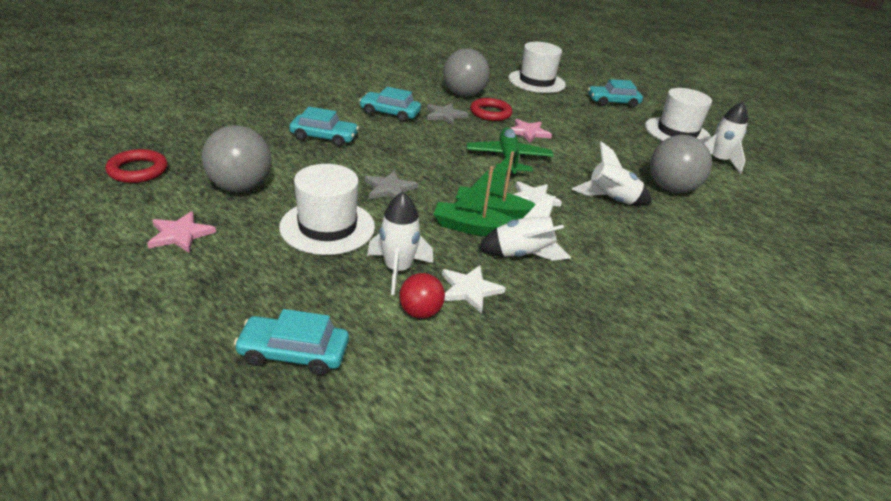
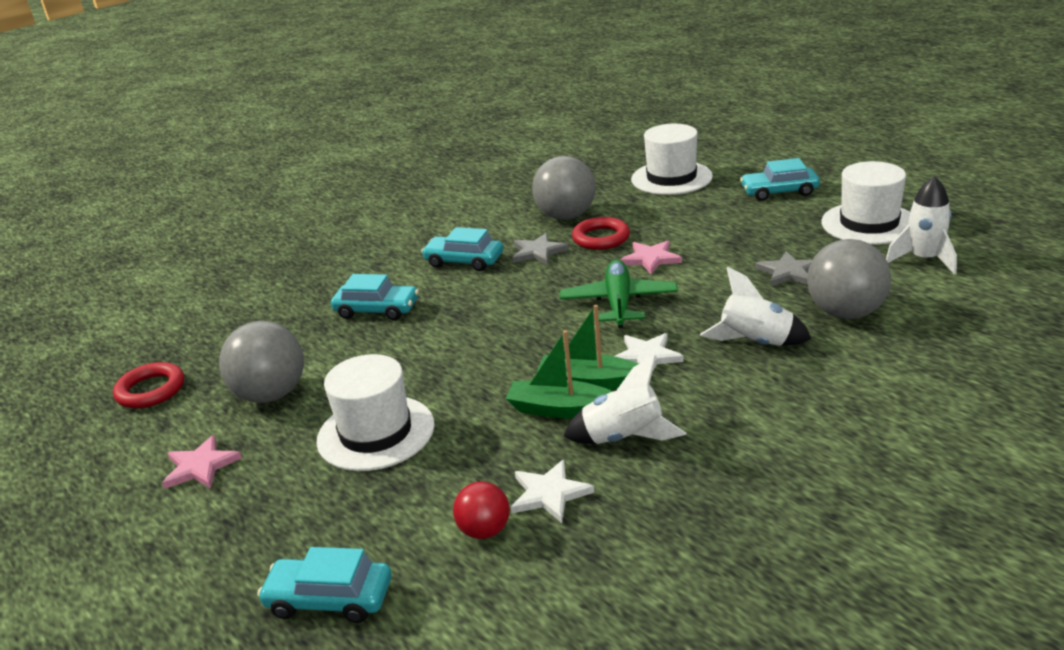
camera: 10 degrees right, 5 degrees down
grey star [365,171,418,199] -> grey star moved to [755,251,812,287]
white rocket [367,192,433,295] -> none

